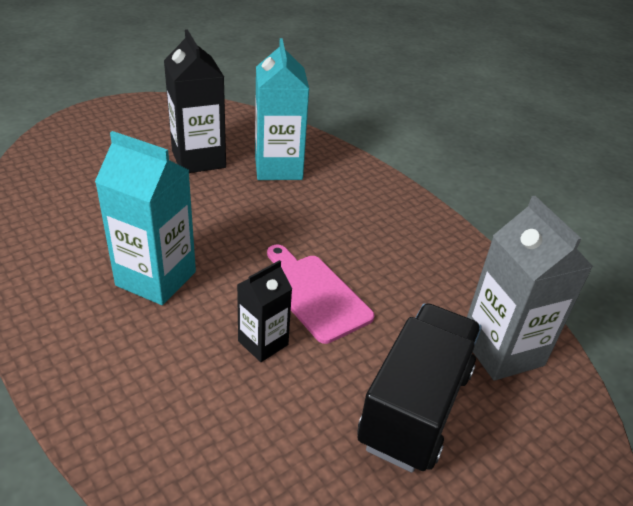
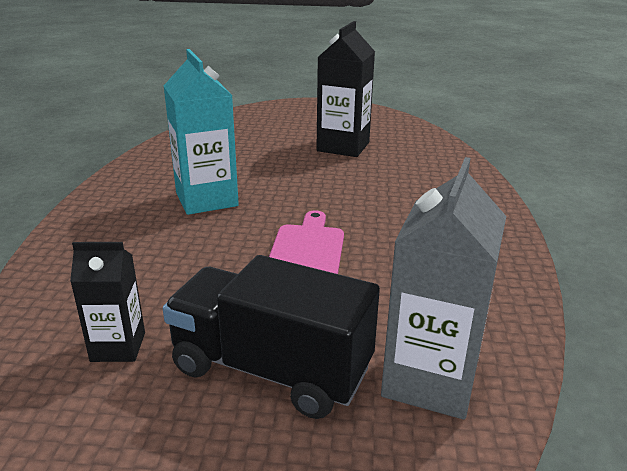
camera: 45 degrees right, 10 degrees down
black carton [237,260,292,362] -> black carton moved to [70,242,145,362]
turquoise carton [255,38,309,180] -> none
black truck [357,303,482,473] -> black truck turned 135 degrees counterclockwise [163,255,380,419]

